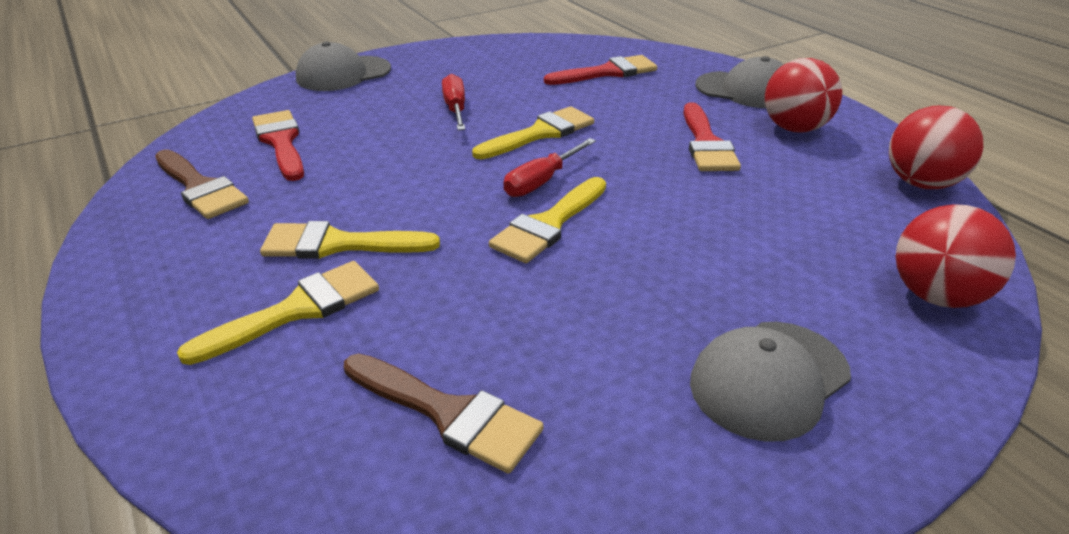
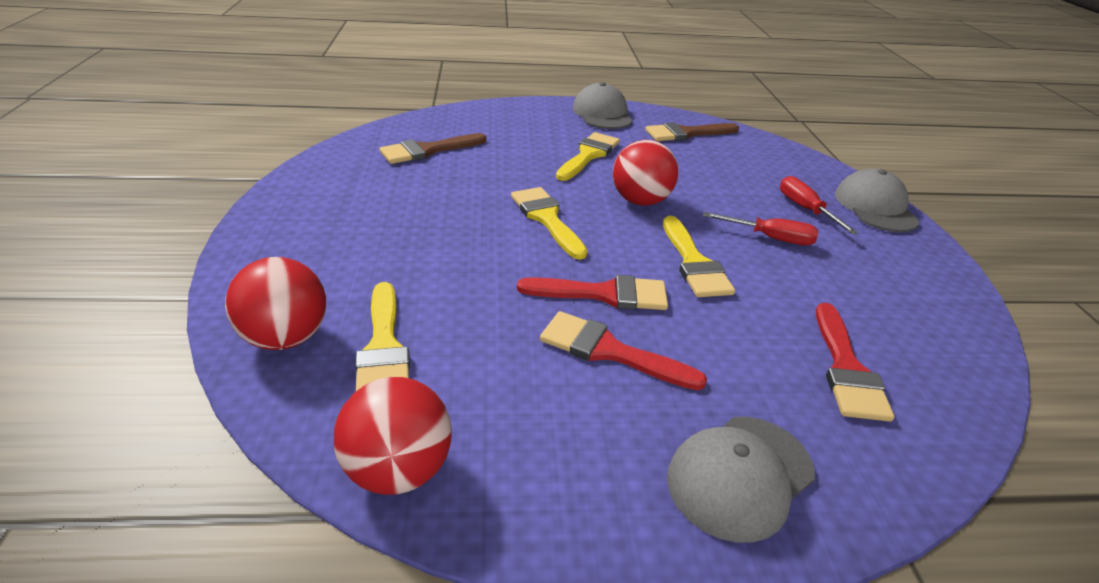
camera: 115 degrees right, 0 degrees up
yellow brush [177,261,379,365] -> yellow brush moved to [355,282,410,391]
red brush [252,110,304,181] -> red brush moved to [517,275,668,310]
red screwdriver [504,138,596,197] -> red screwdriver moved to [780,176,858,234]
grey cap [690,322,851,442] -> grey cap moved to [573,82,633,129]
red ball [765,58,842,132] -> red ball moved to [613,140,678,206]

